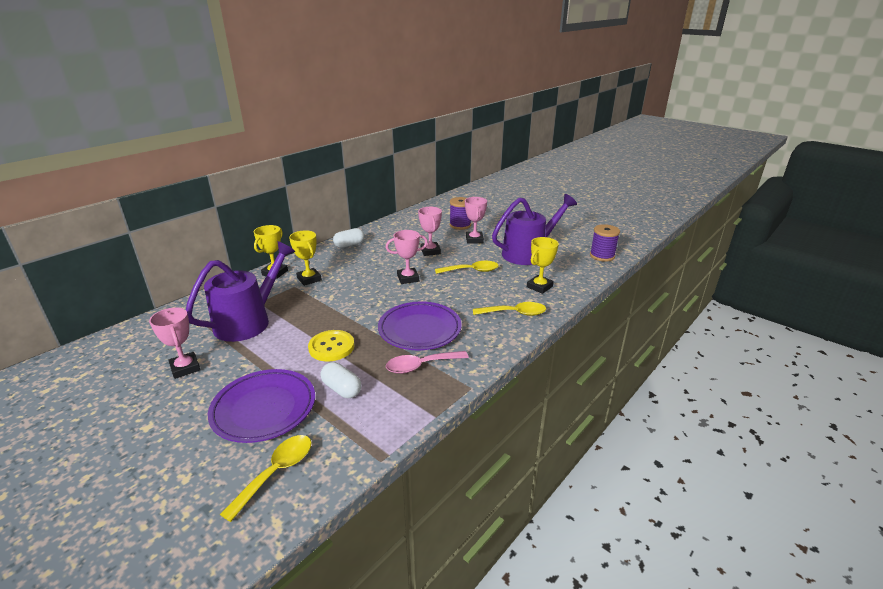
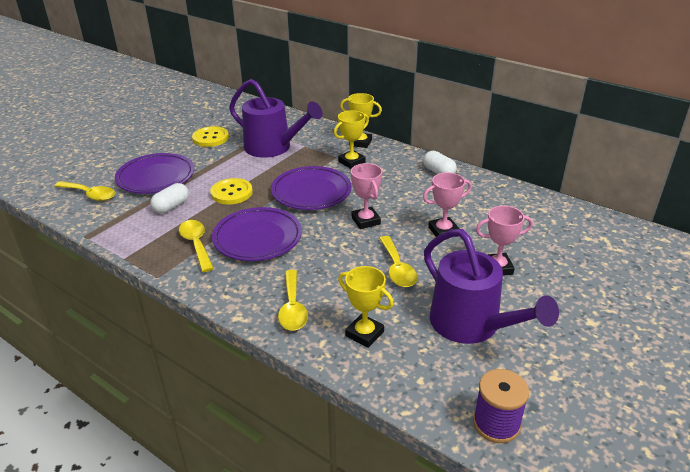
camera: 85 degrees right, 5 degrees up
pink trophy [149,307,201,379] -> yellow button [192,126,229,147]
pink spoon [386,351,469,374] -> yellow spoon [179,220,214,272]
purple spool [450,197,471,230] -> none
none -> purple plate [271,166,352,210]

